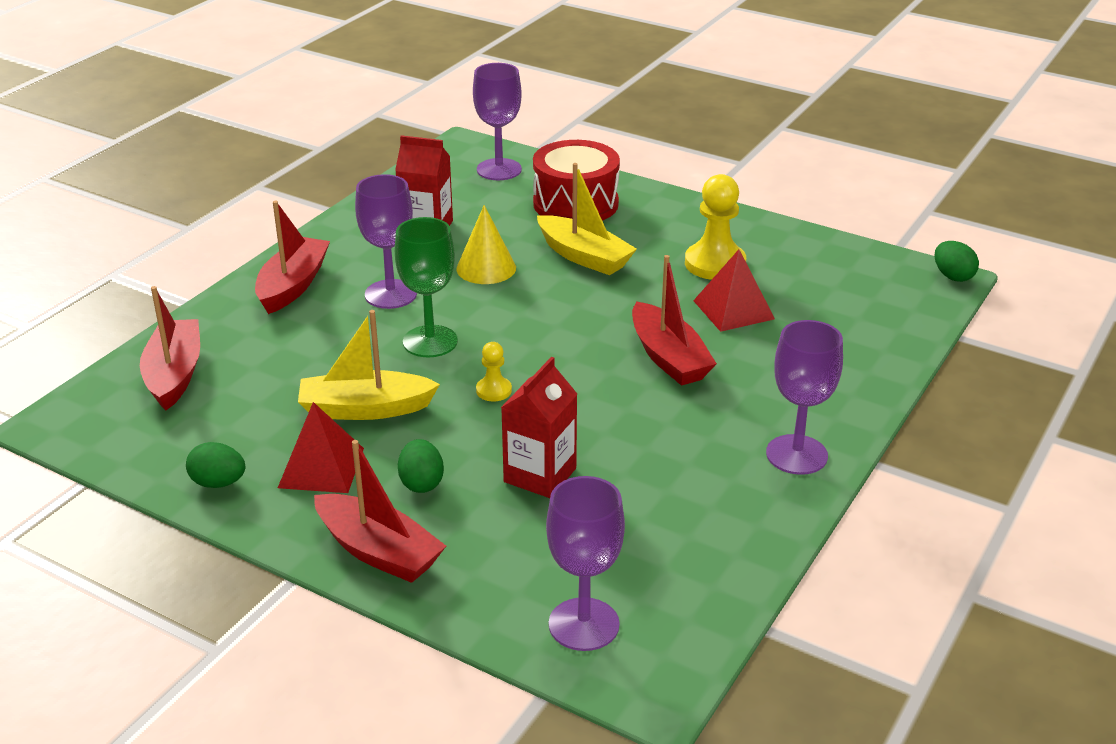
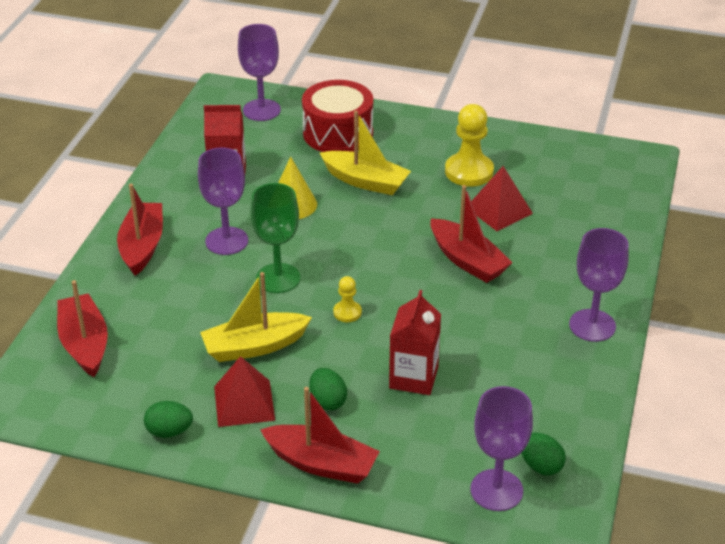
camera: 15 degrees left, 5 degrees up
green egg [935,241,979,282] -> green egg moved to [521,433,566,475]

